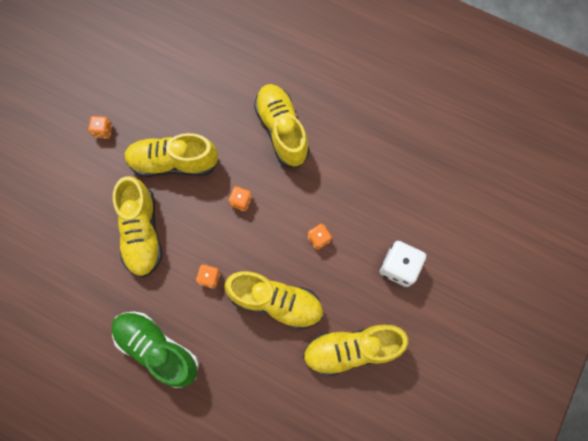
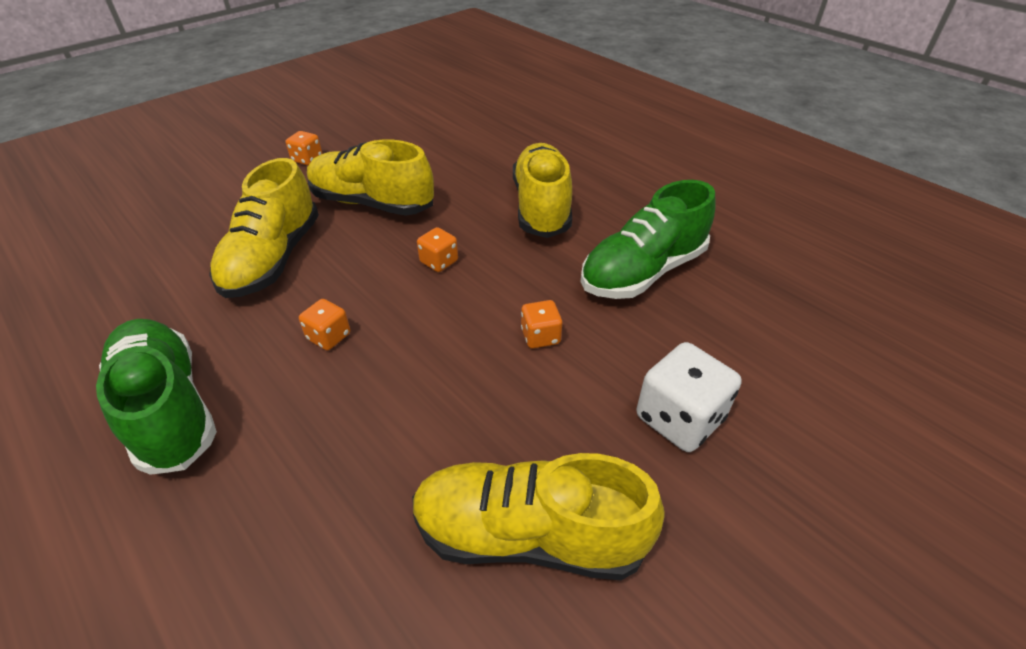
camera: 20 degrees right, 30 degrees down
yellow shoe [224,271,323,330] -> none
none -> green shoe [581,180,716,299]

